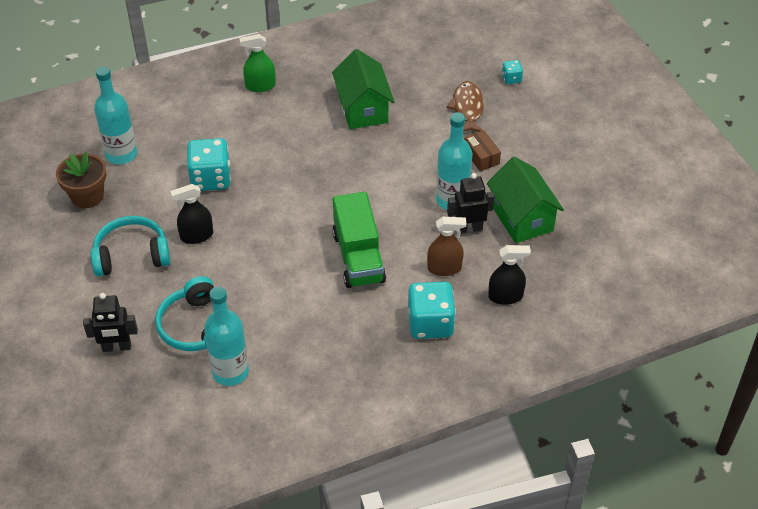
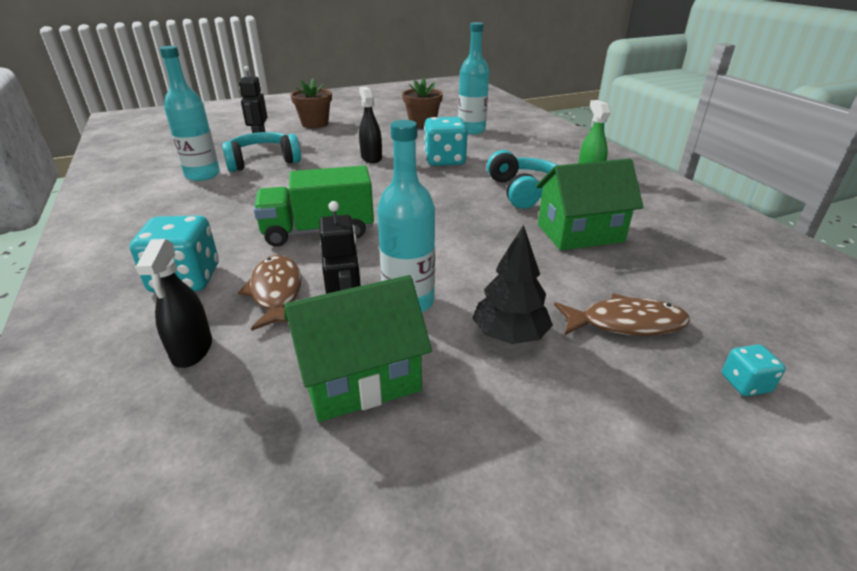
camera: 90 degrees right, 15 degrees down
turquoise headphones [90,216,170,276] -> turquoise headphones moved to [487,150,557,209]
brown spray bottle [427,217,466,276] -> brown fish [238,255,301,331]
brown box [464,130,501,171] -> black tree [472,225,553,344]
none -> brown flower pot [290,78,332,128]

